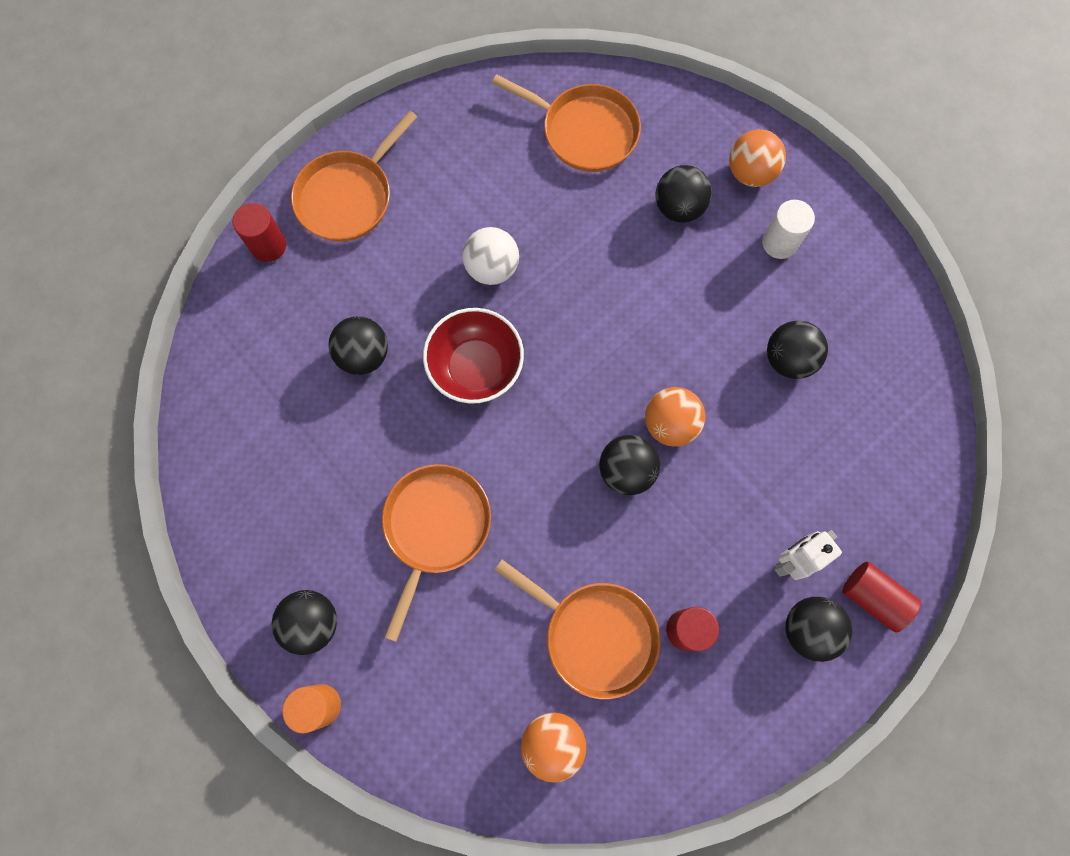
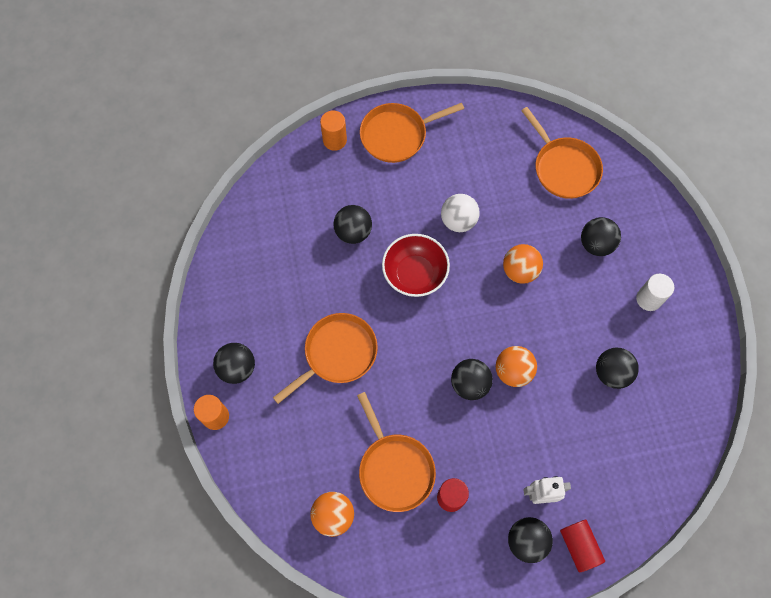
camera: 30 degrees right, 5 degrees down
red cylinder [232,203,286,262] -> orange cylinder [320,110,347,151]
orange ball [729,129,786,187] -> orange ball moved to [503,244,543,284]

